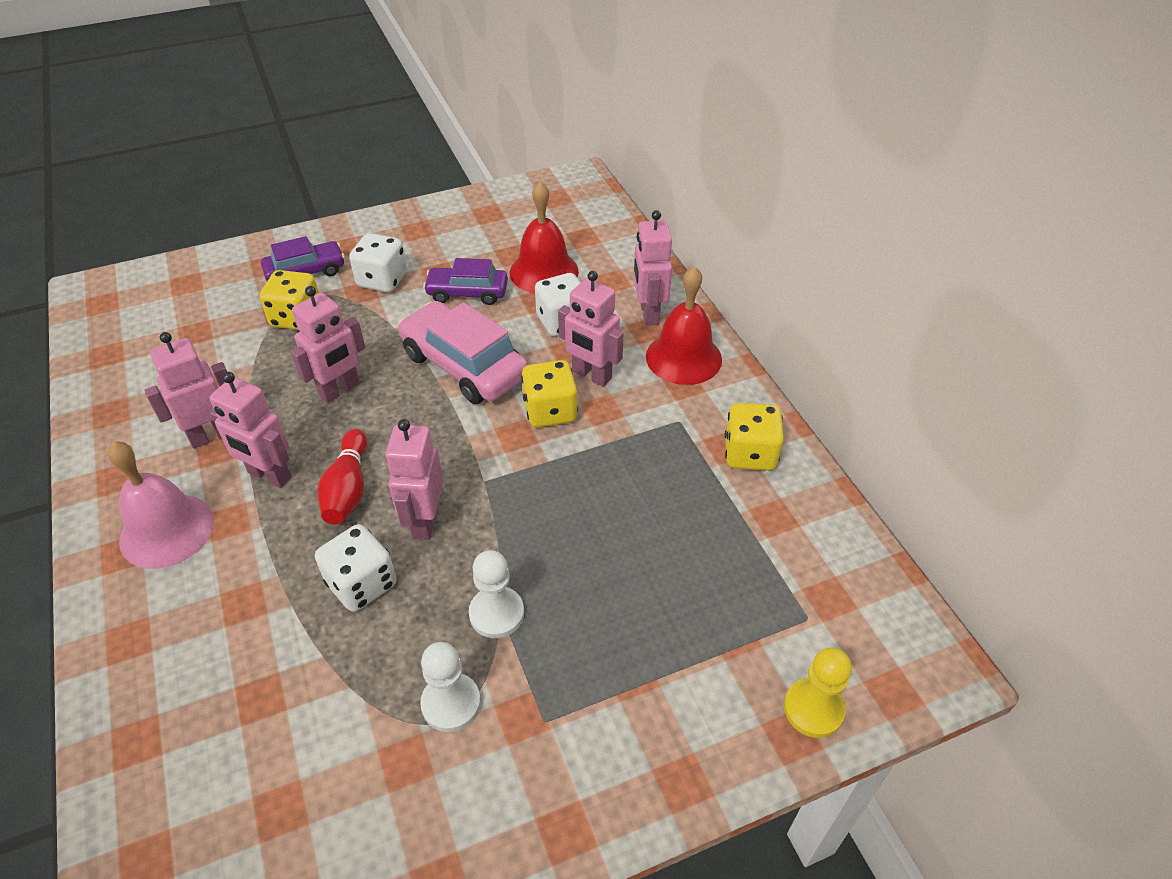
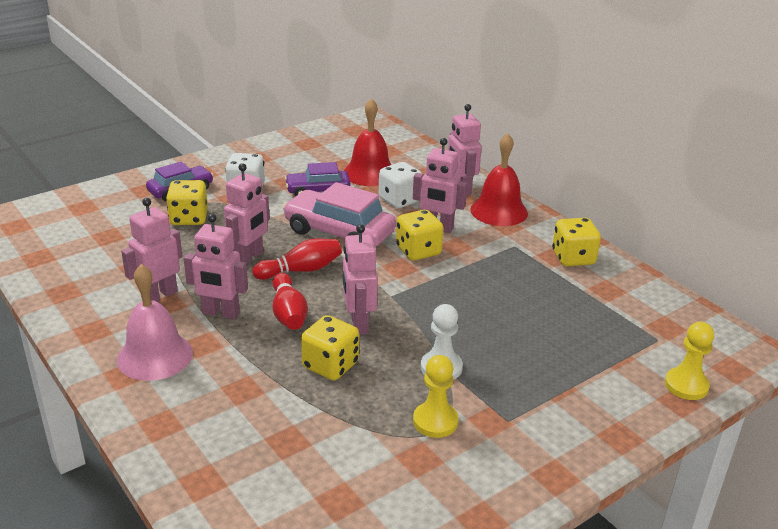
camera: 15 degrees left, 15 degrees down
white dice [315,524,397,612] -> yellow dice [301,315,359,381]
white pawn [420,642,481,732] -> yellow pawn [413,355,459,438]
none -> red bowling pin [252,238,342,280]

